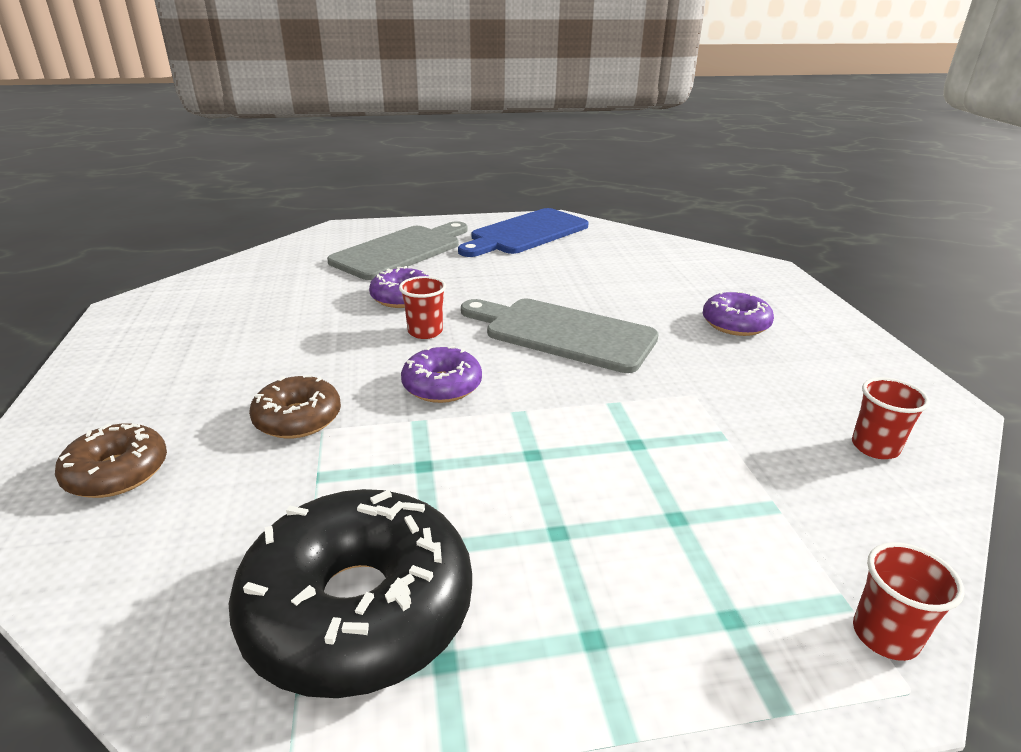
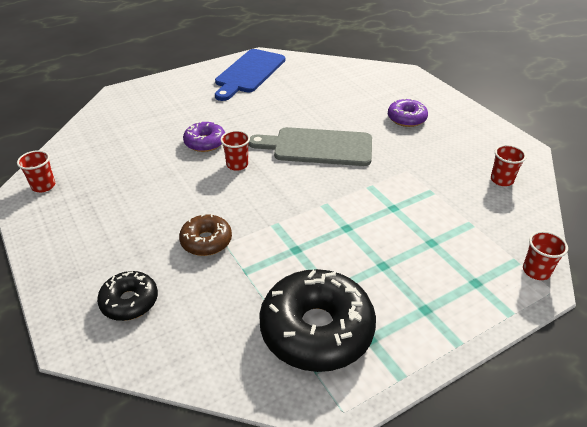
camera: 20 degrees left, 10 degrees up
brown donut [55,423,167,498] -> black donut [97,271,158,321]
grey cutting board [327,221,468,280] -> none
purple donut [401,346,482,403] -> none
none -> red cup [17,150,55,192]

